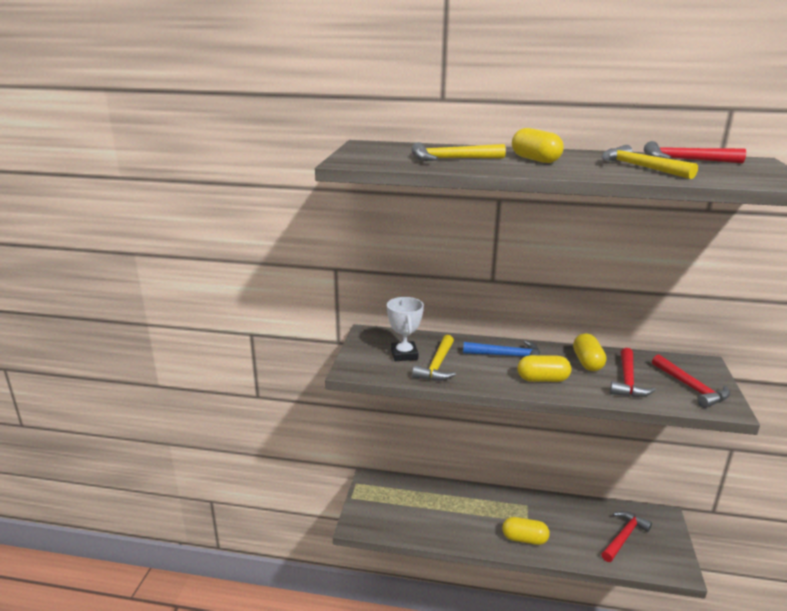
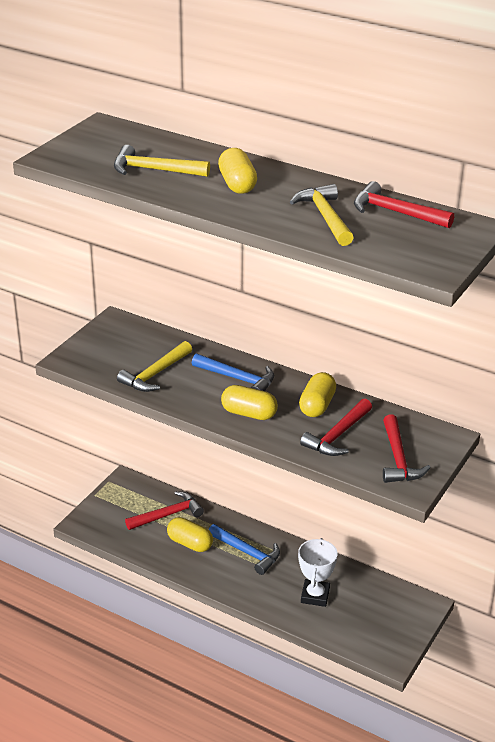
camera: 20 degrees right, 10 degrees up
white trophy [387,297,424,361] -> white trophy moved to [298,538,338,607]
yellow capsule [502,517,550,545] -> yellow capsule moved to [167,517,213,552]
red hammer [601,511,652,562] -> red hammer moved to [125,491,204,530]
none -> blue hammer [209,524,280,575]

